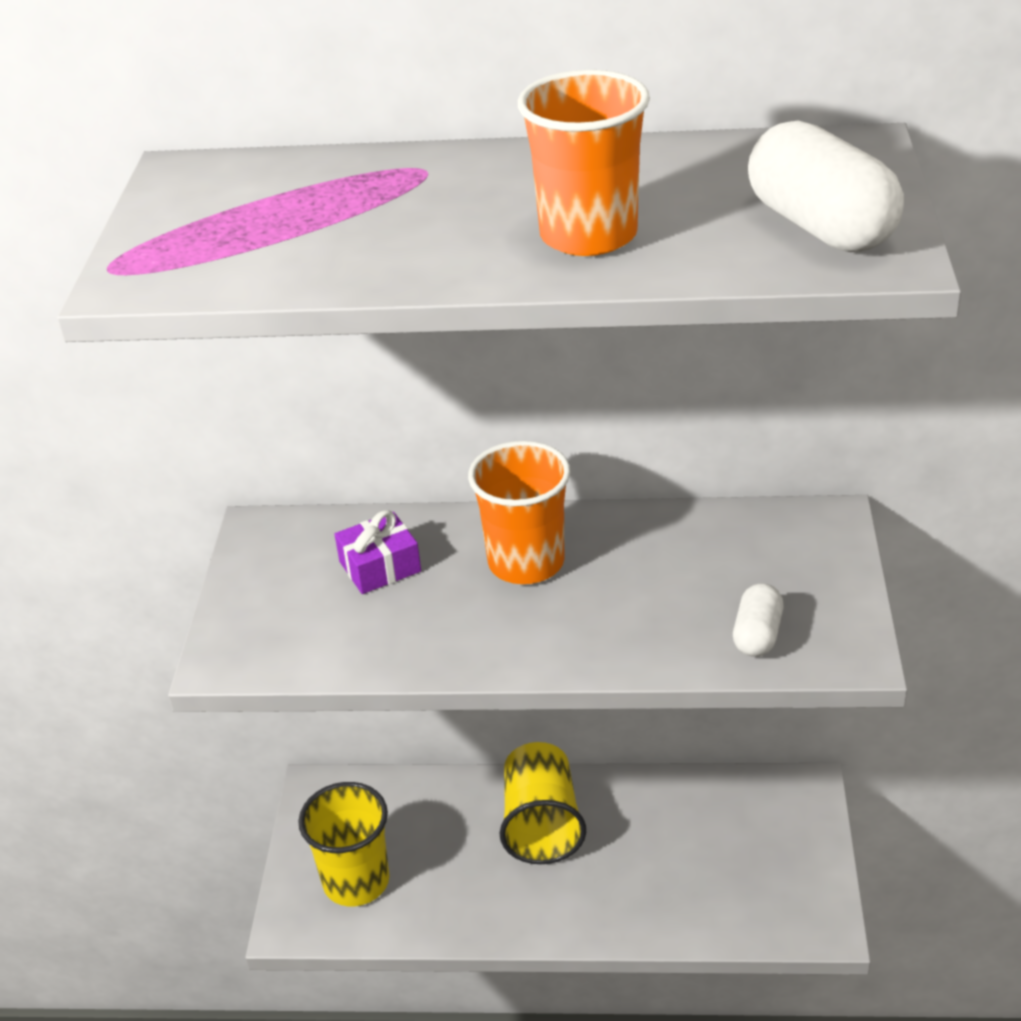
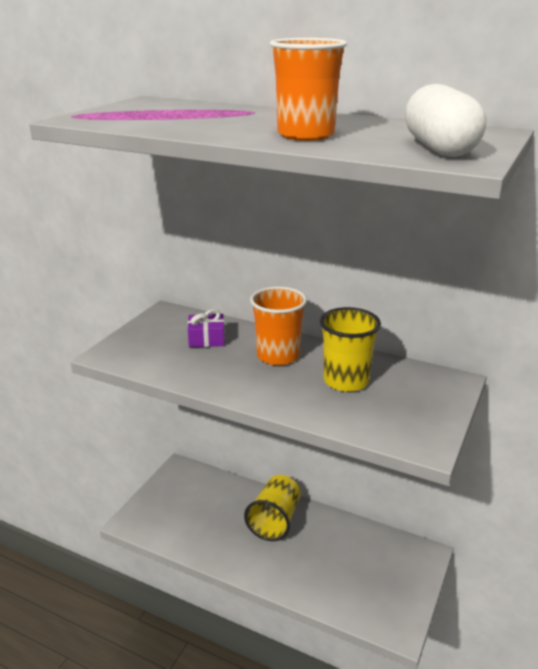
camera: 20 degrees right, 10 degrees down
yellow cup [298,782,389,906] -> yellow cup moved to [320,307,381,392]
white capsule [733,583,783,657] -> none

